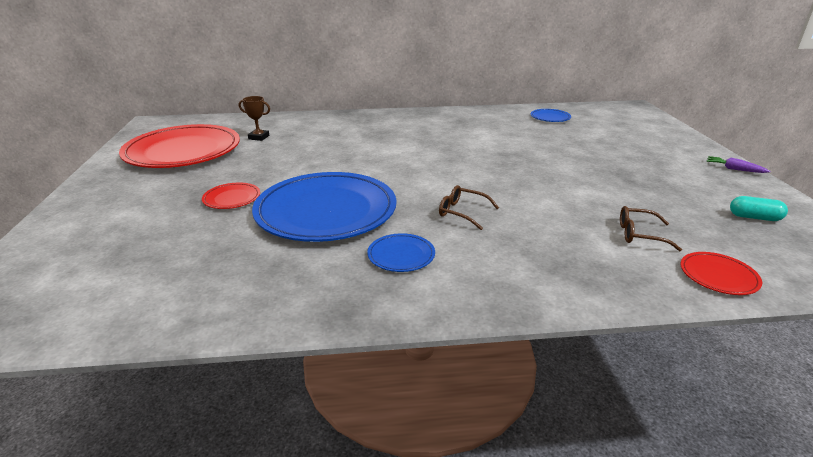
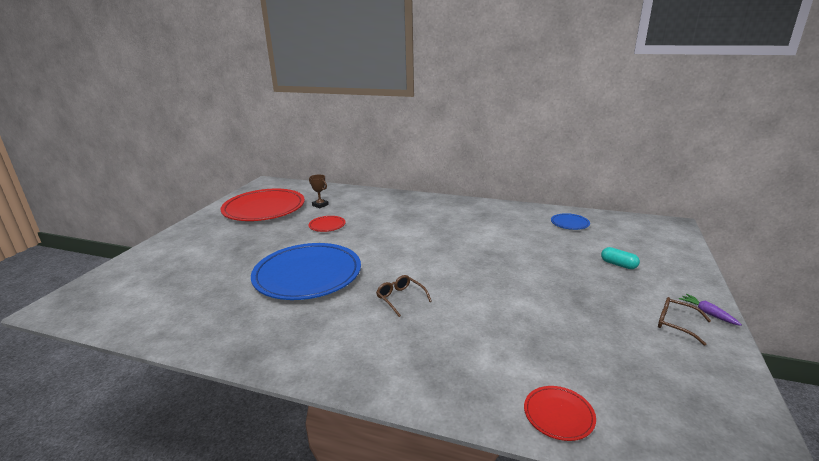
camera: 25 degrees right, 5 degrees down
red plate [202,182,260,209] -> red plate moved to [309,216,346,232]
blue plate [367,233,435,272] -> none
brown glasses [620,206,682,251] -> brown glasses moved to [658,297,711,346]
turquoise capsule [730,196,788,221] -> turquoise capsule moved to [601,247,640,269]

